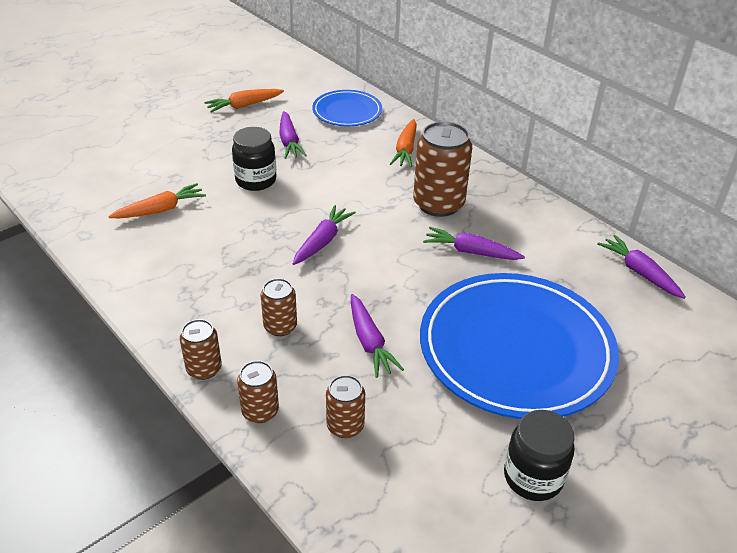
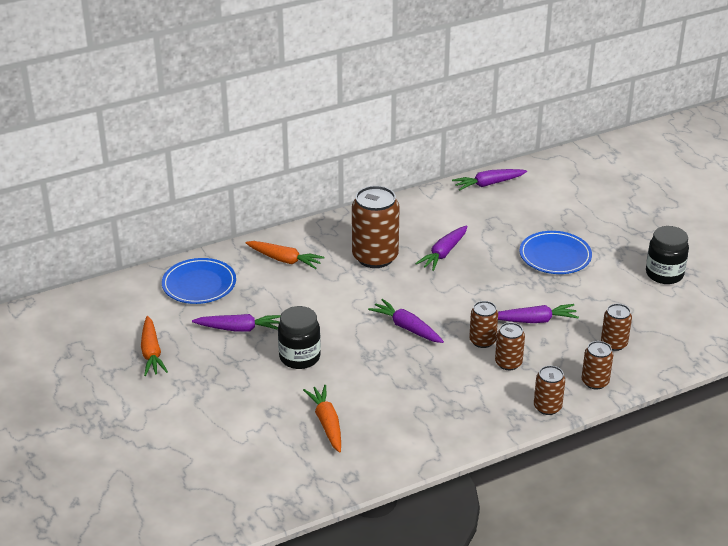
camera: 75 degrees left, 5 degrees down
blue plate [420,273,619,419] -> blue plate [519,231,592,274], size x0.51
none -> brown can [469,301,498,348]

